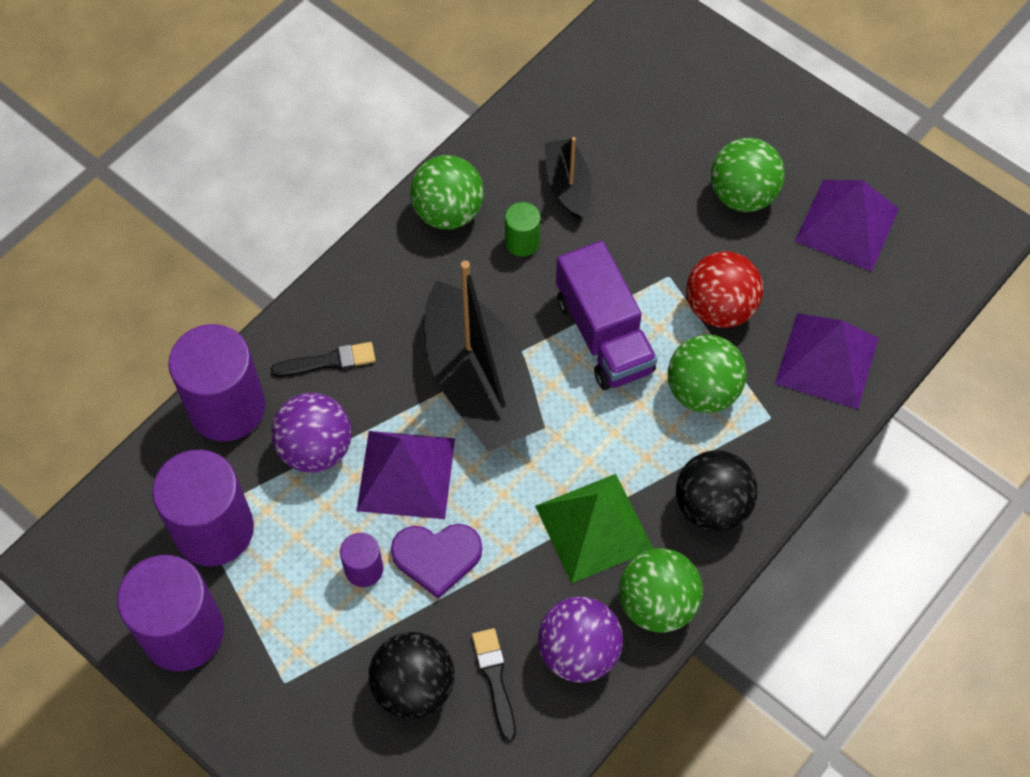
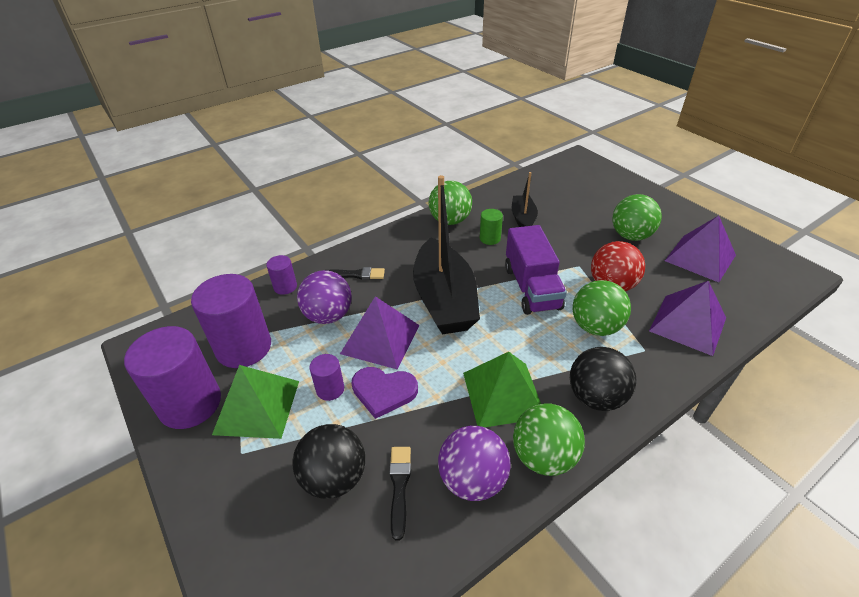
camera: 15 degrees right, 20 degrees down
purple cylinder [168,324,265,441] -> purple cylinder [266,255,297,295], size x0.48
none -> green pyramid [212,365,299,439]

